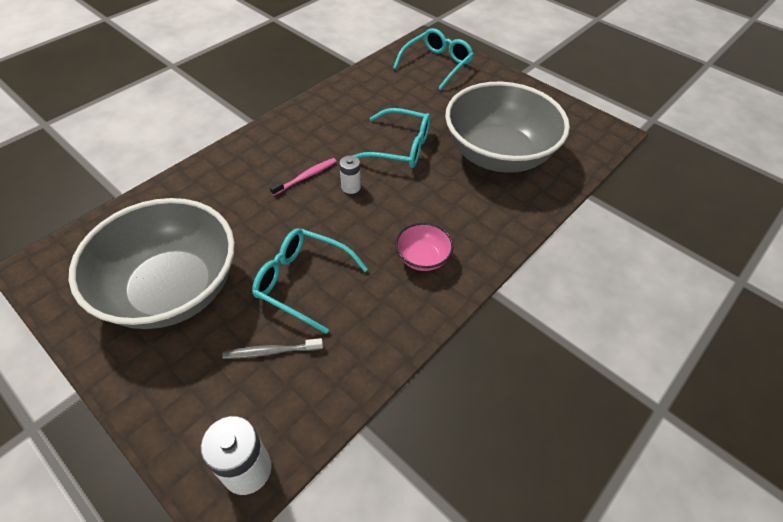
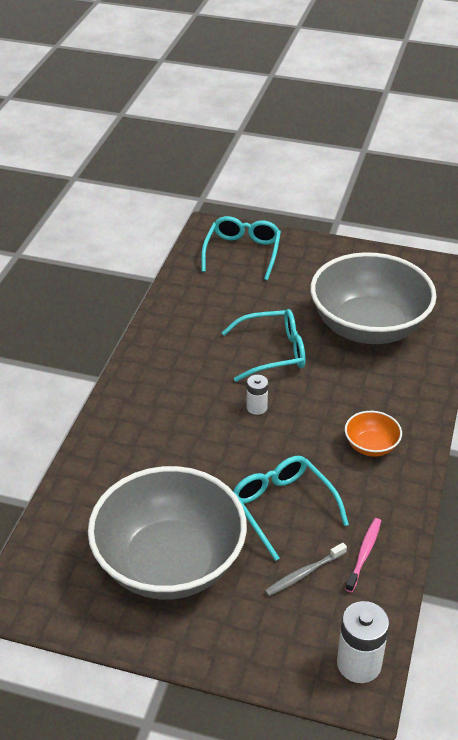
camera: 25 degrees left, 10 degrees down
turquoise glasses [252,228,368,334] -> turquoise glasses turned 60 degrees clockwise [233,456,349,561]
pink toothbrush [269,158,337,196] -> pink toothbrush moved to [345,518,381,592]
pink bowl [395,223,454,271] -> orange bowl [345,411,402,457]

